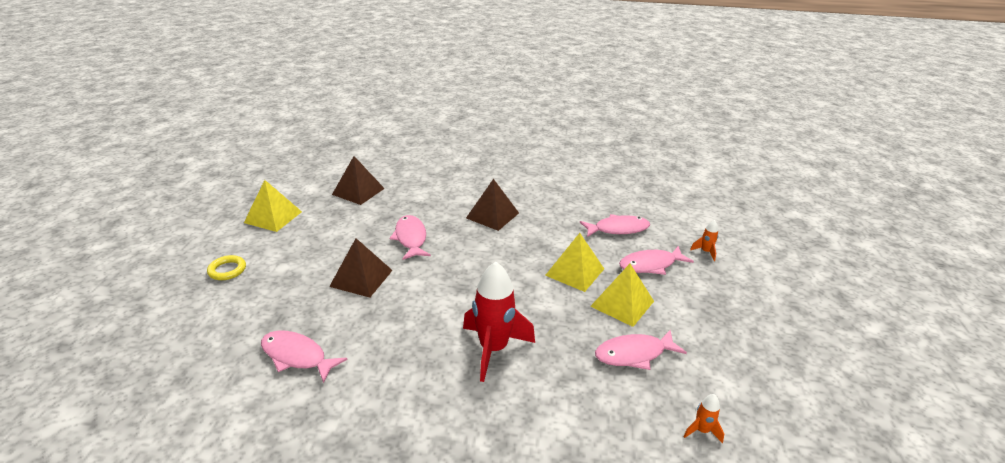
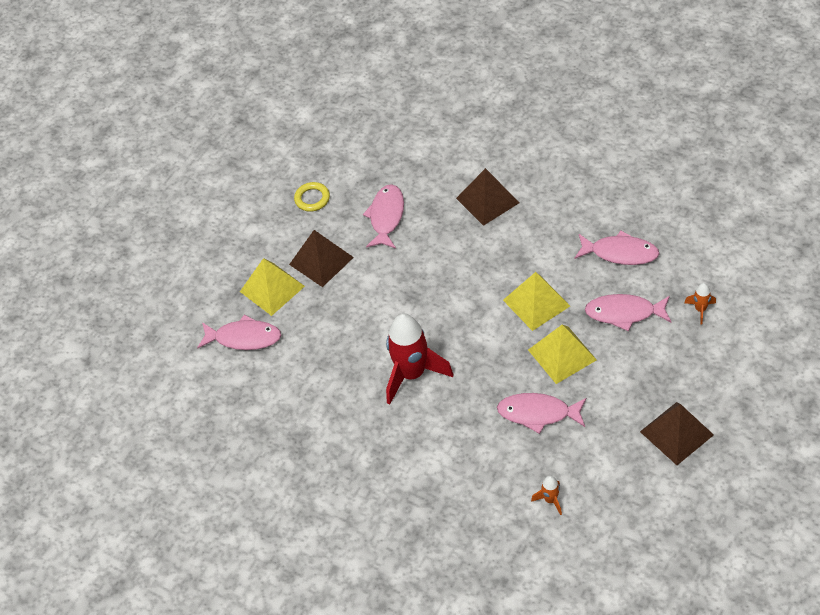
camera: 30 degrees right, 20 degrees up
yellow ring [207,255,246,280] -> yellow ring moved to [294,182,330,212]
yellow pyramid [244,180,302,232] -> yellow pyramid moved to [240,258,305,316]
pink fish [261,330,348,383] -> pink fish turned 135 degrees clockwise [197,315,281,350]
brown pyramid [332,156,385,205] -> brown pyramid moved to [640,402,714,465]

